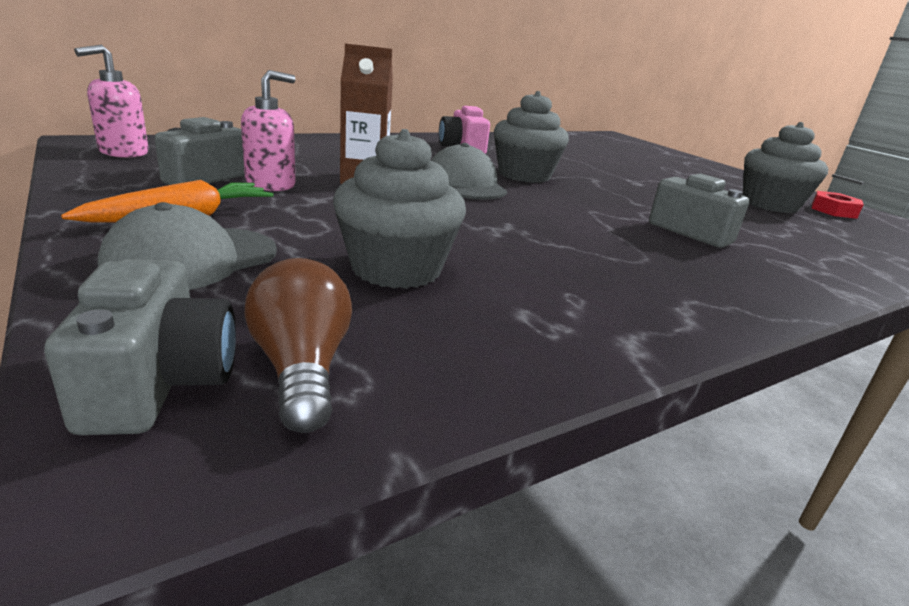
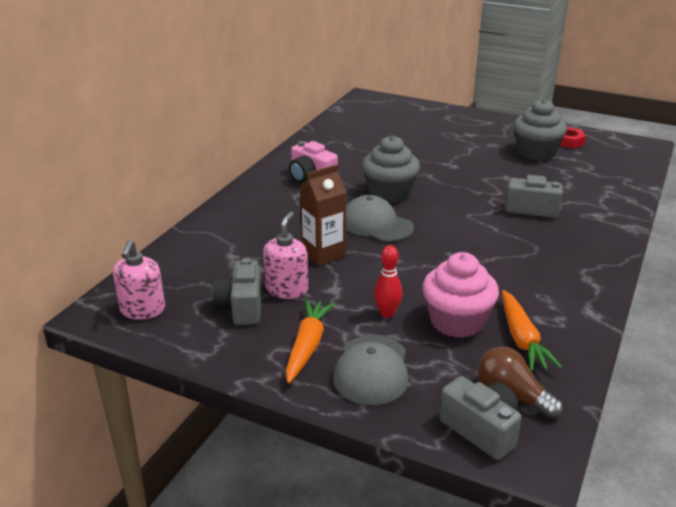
camera: 30 degrees left, 5 degrees up
grey cupcake [333,129,466,289] -> pink cupcake [422,252,499,338]
none -> red bowling pin [374,245,402,318]
none -> orange carrot [502,290,562,372]

